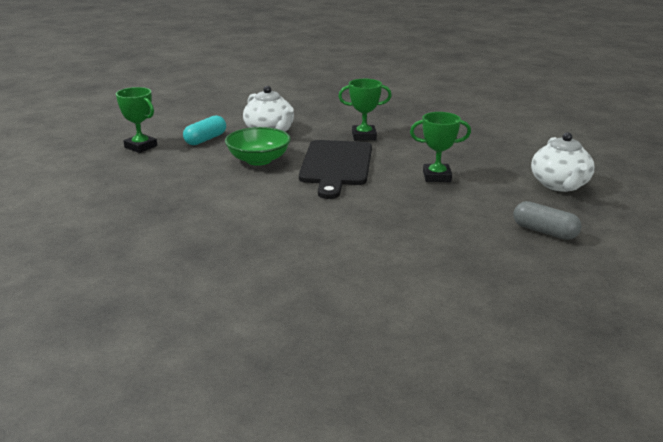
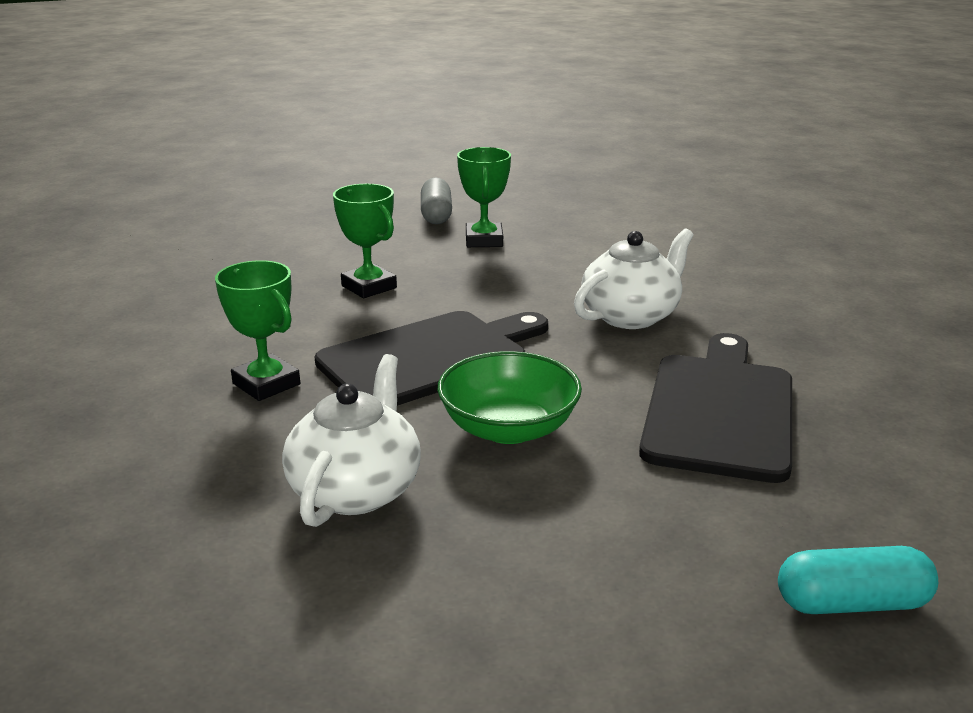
camera: 130 degrees left, 0 degrees up
green trophy [116,87,157,153] -> green trophy moved to [457,147,511,247]
turquoise capsule [183,115,226,145] -> turquoise capsule moved to [778,546,938,614]
white teapot [531,132,594,192] -> white teapot moved to [574,228,693,329]
none -> black cutting board [639,333,792,483]

